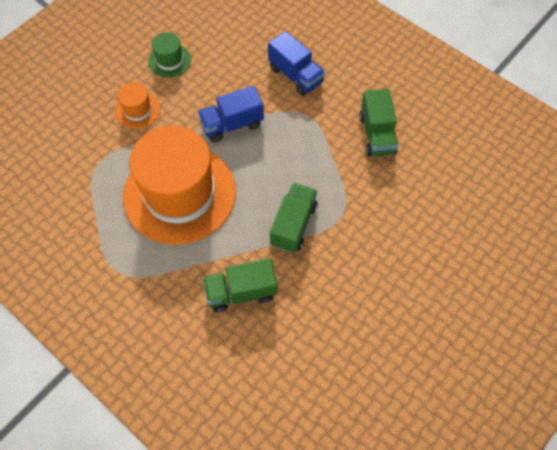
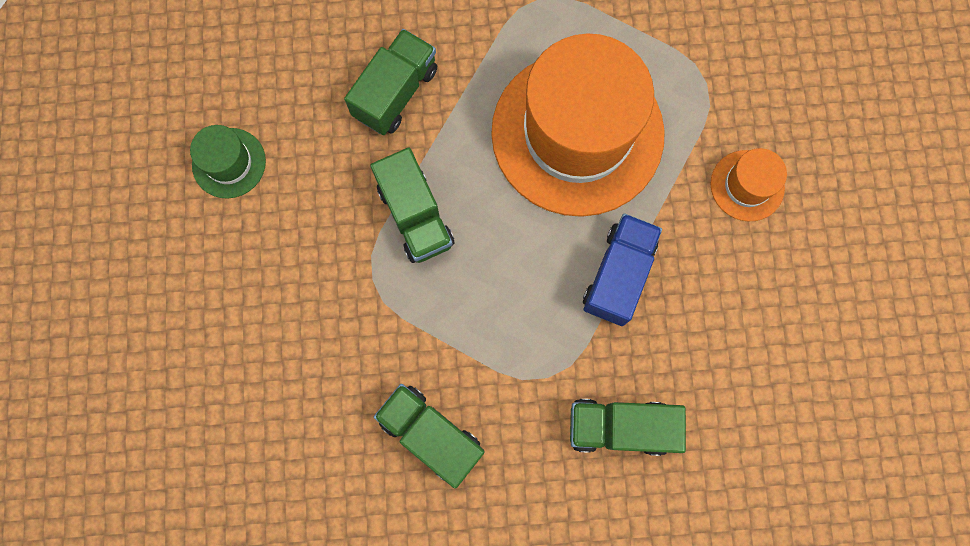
camera: 135 degrees right, 15 degrees up
green hat [148,32,191,78] -> green hat moved to [190,125,266,198]
blue truck [268,31,325,96] -> green truck [570,399,686,456]

